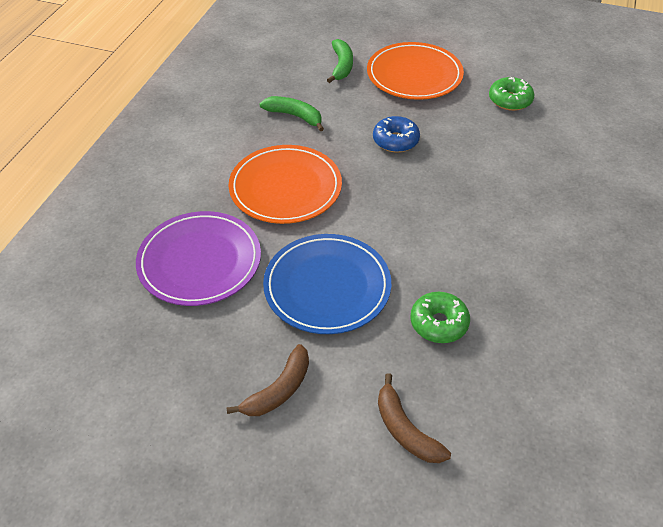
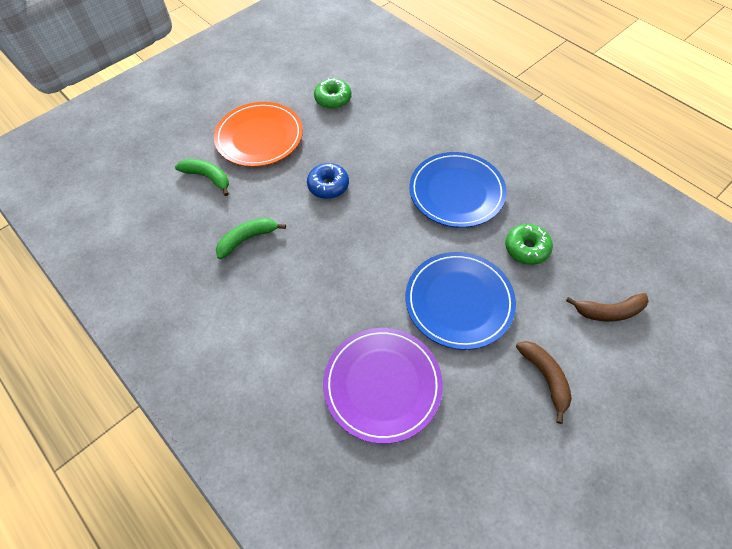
camera: 60 degrees left, 10 degrees up
orange plate [229,145,342,224] -> none
none -> blue plate [409,152,507,228]

